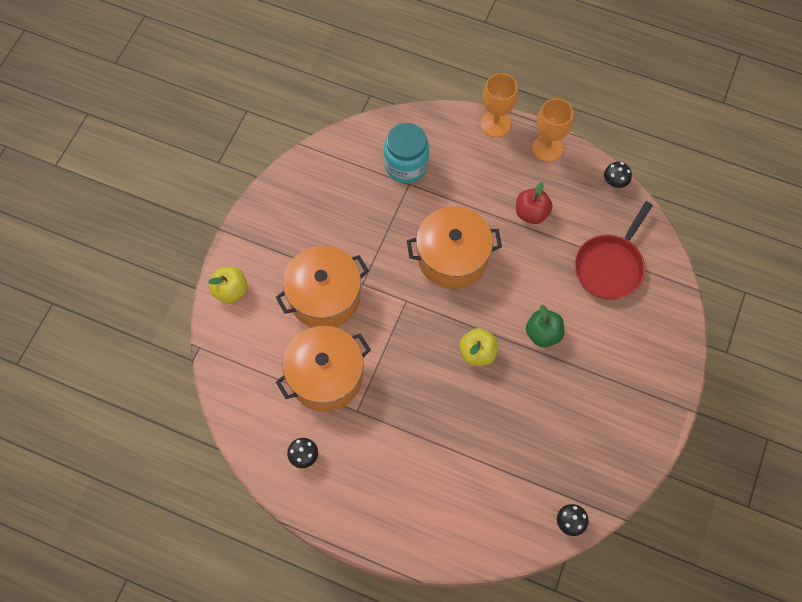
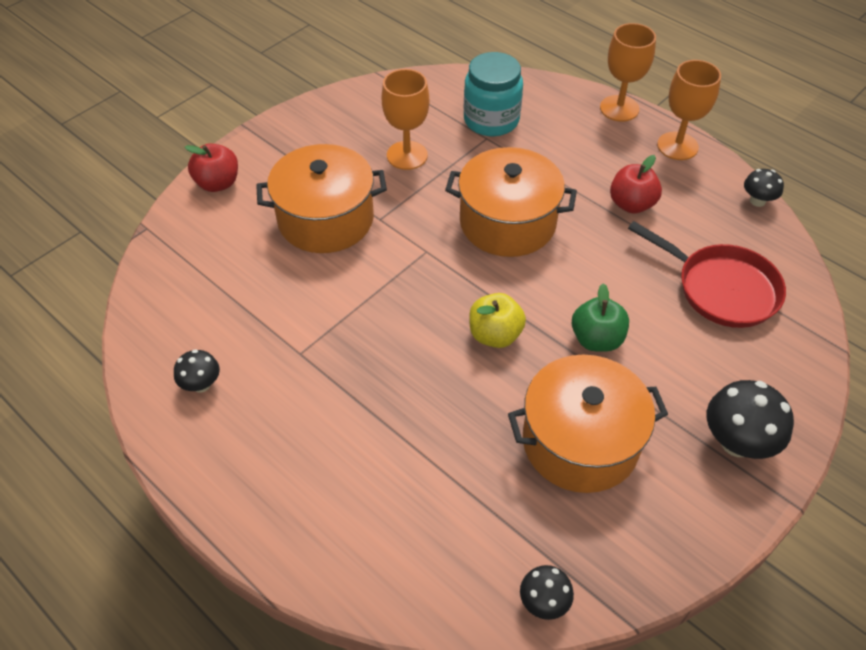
camera: 20 degrees right, 15 degrees down
yellow apple [208,267,248,304] -> red apple [185,143,238,192]
orange pot [276,326,371,411] -> orange pot moved to [508,355,668,493]
red pan [574,201,653,300] -> red pan turned 105 degrees counterclockwise [628,221,786,328]
none -> orange goblet [382,69,429,170]
none -> black mushroom [707,380,794,459]

